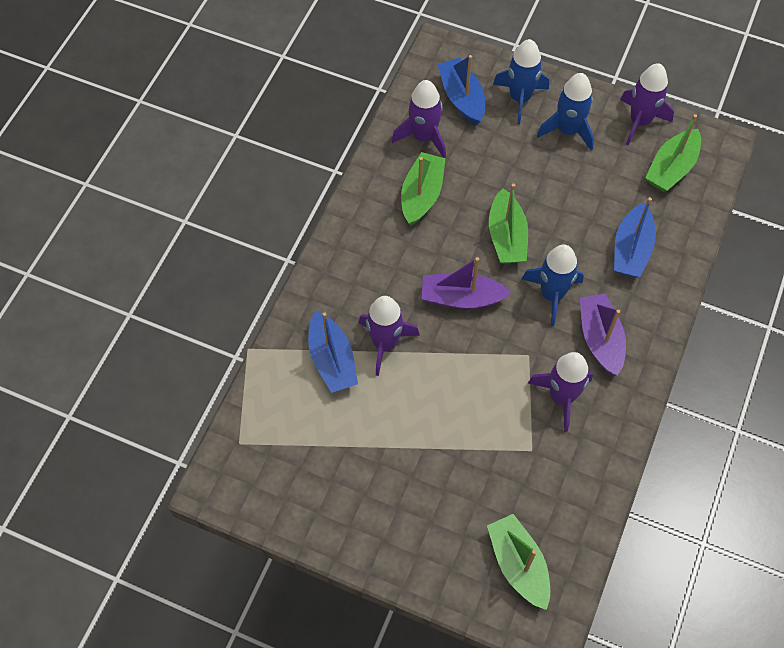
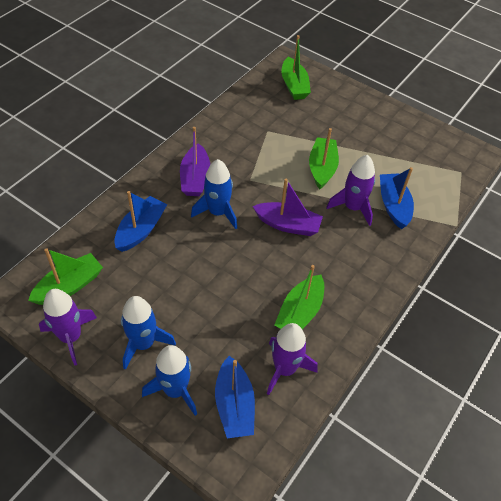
camera: 170 degrees left, 10 degrees down
green boat [489,184,528,264] -> green boat moved to [309,128,339,189]
purple rocket [528,352,593,432] -> none

